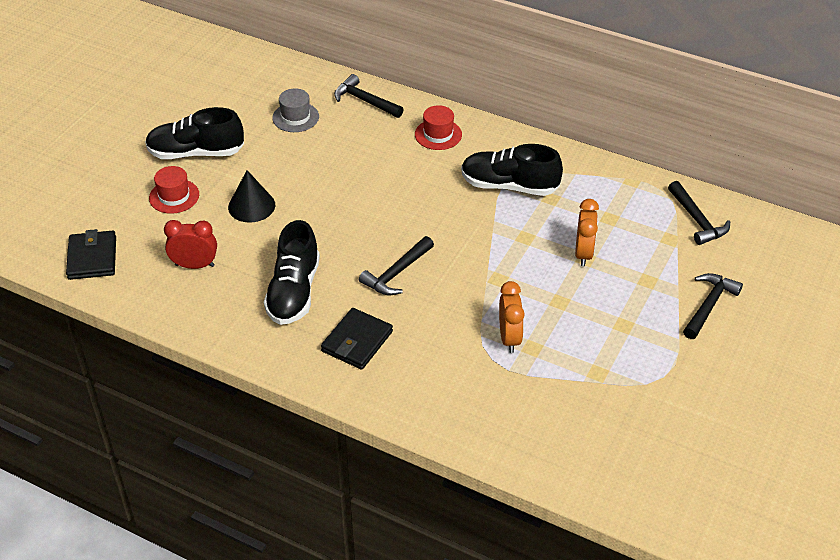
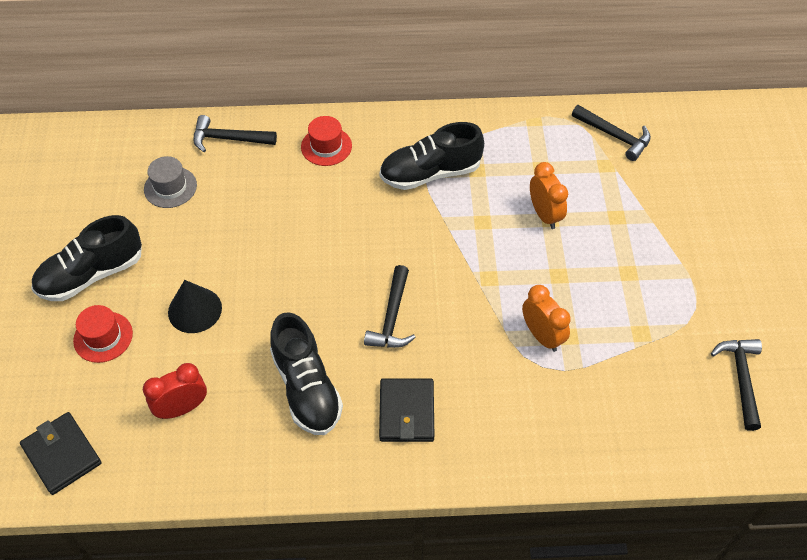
camera: 30 degrees left, 10 degrees up
black hammer [683,273,743,339] -> black hammer moved to [711,339,762,431]

